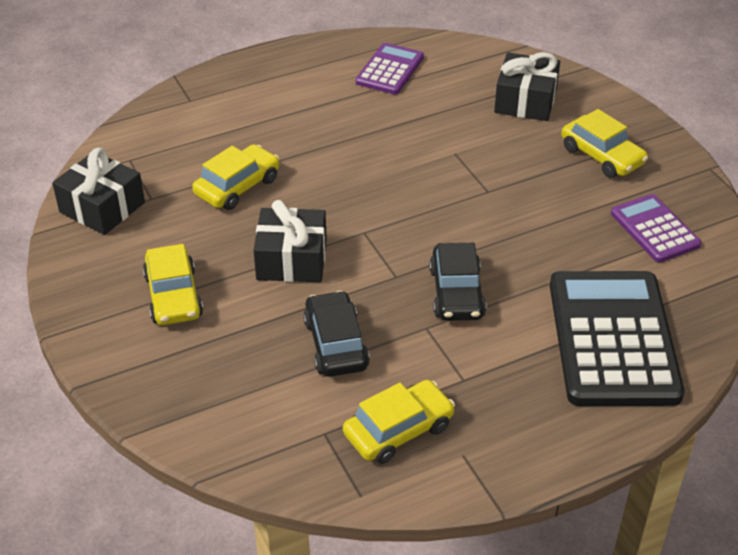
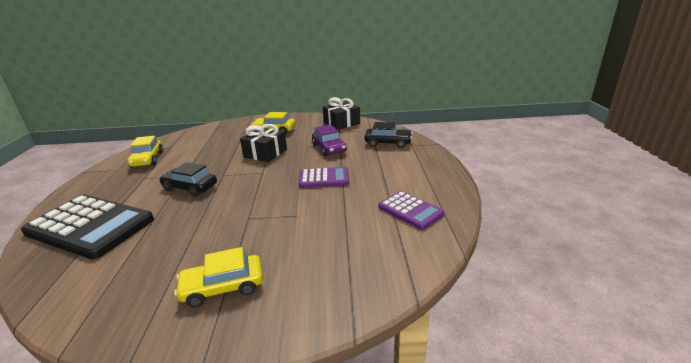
camera: 115 degrees right, 15 degrees down
yellow car [192,144,279,210] -> purple car [312,124,347,156]
black car [303,291,370,377] -> black car moved to [364,122,412,148]
black gift [494,52,560,121] -> none
purple calculator [611,194,701,262] -> purple calculator moved to [299,167,349,188]

